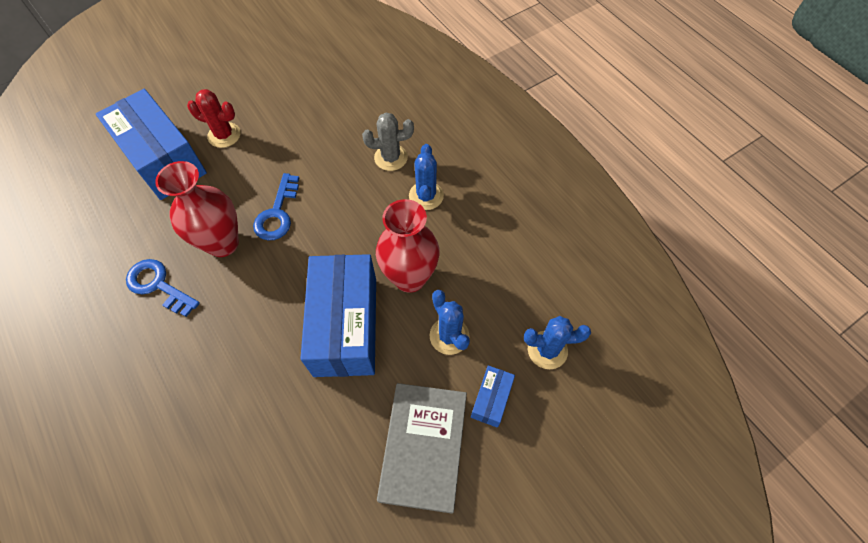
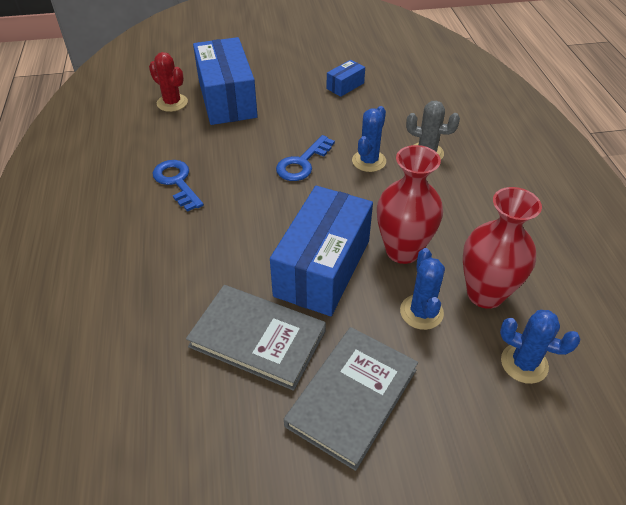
camera: 25 degrees right, 15 degrees down
red vase [155,161,239,257] -> red vase moved to [463,187,542,309]
red cactus [187,89,241,148] -> red cactus moved to [149,52,188,112]
blue cactus [409,144,444,210] -> blue cactus moved to [352,106,386,172]
blue box [471,365,515,428] -> blue box moved to [326,60,365,97]
none -> grey book [186,285,326,391]

